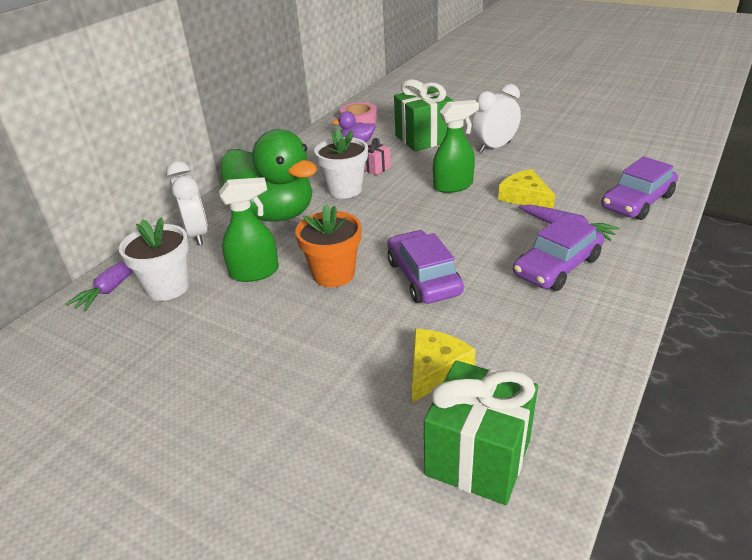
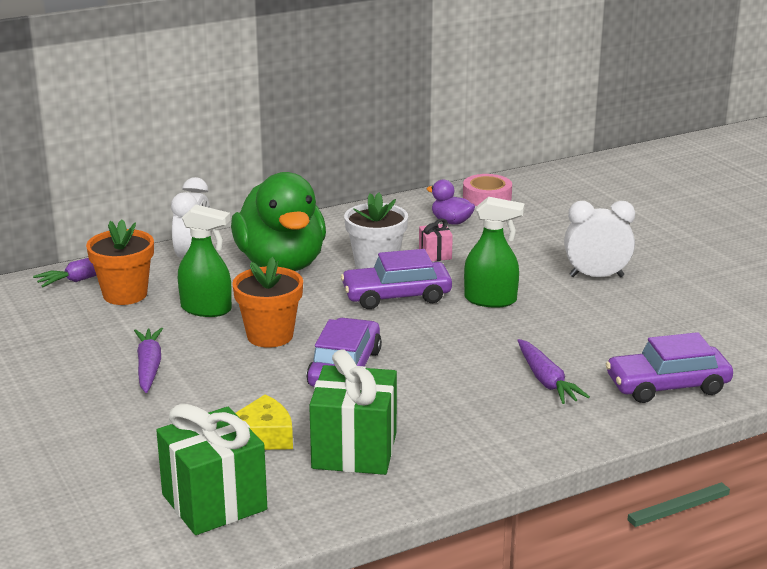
camera: 30 degrees right, 10 degrees down
white flower pot [119,217,189,301] -> orange flower pot [86,219,154,305]
green gift [394,79,454,151] -> green gift moved to [309,350,397,475]
yellow cheese [498,169,555,209] -> none
purple car [513,214,604,291] -> purple car moved to [341,249,452,309]
none -> purple carrot [134,328,163,393]

